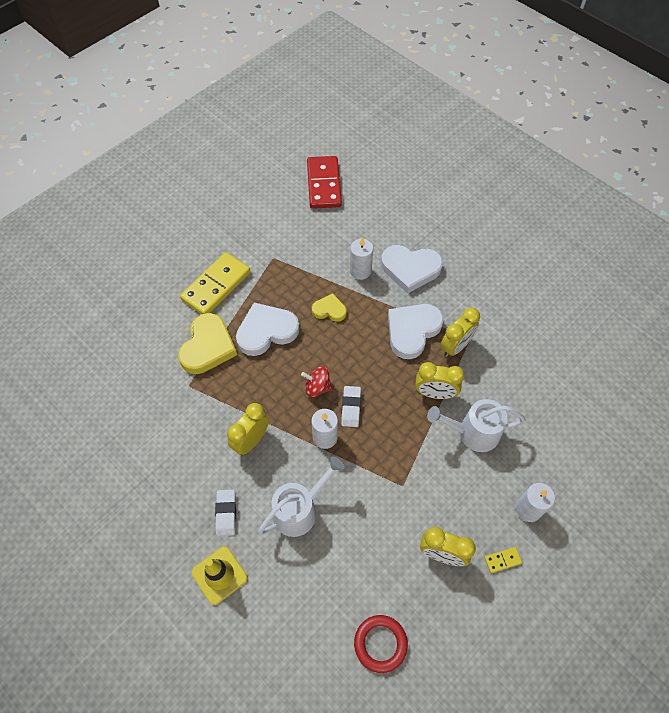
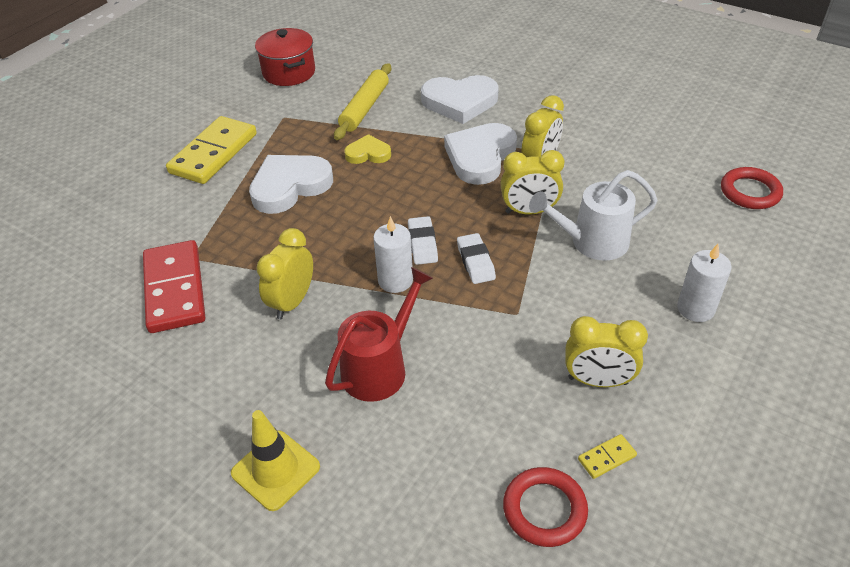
camera: 10 degrees left, 15 degrees down
yellow heart [178,313,237,374] -> none
white eraser [215,489,236,536] -> white eraser moved to [457,233,496,284]
white watering can [258,456,344,537] -> red watering can [325,267,433,402]
red spinning top [301,366,332,397] -> none
red domino [307,156,342,209] -> red domino moved to [143,240,205,333]
white candle [350,237,373,280] -> none
yellow domino [484,547,522,573] -> yellow domino moved to [578,434,637,479]
none -> red pot [255,28,315,86]
none -> yellow rolling pin [334,63,391,140]
none -> red ring [721,167,783,209]

